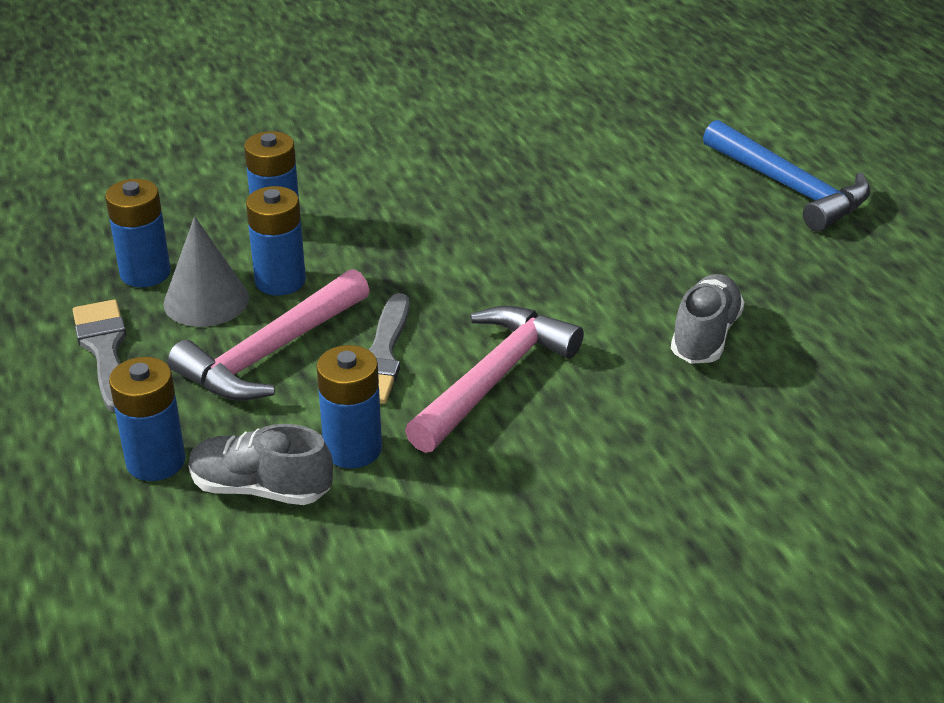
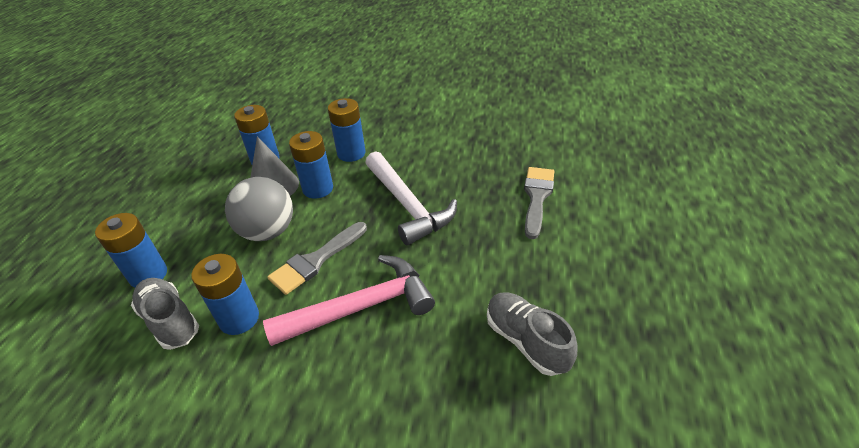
camera: 35 degrees right, 5 degrees up
grey brush [73,300,126,412] -> grey brush moved to [524,167,554,239]
pink hammer [168,269,370,401] -> grey ball [225,177,293,241]
grey shoe [671,274,745,364] -> grey shoe turned 90 degrees counterclockwise [487,293,578,376]
blue hammer [703,120,870,232] -> none
none -> white hammer [365,151,457,246]

